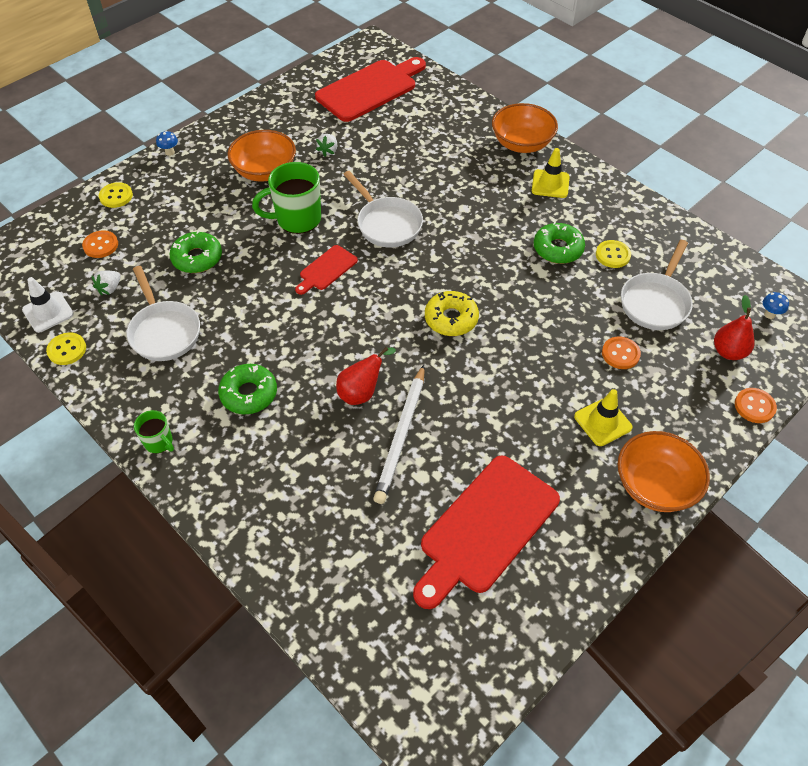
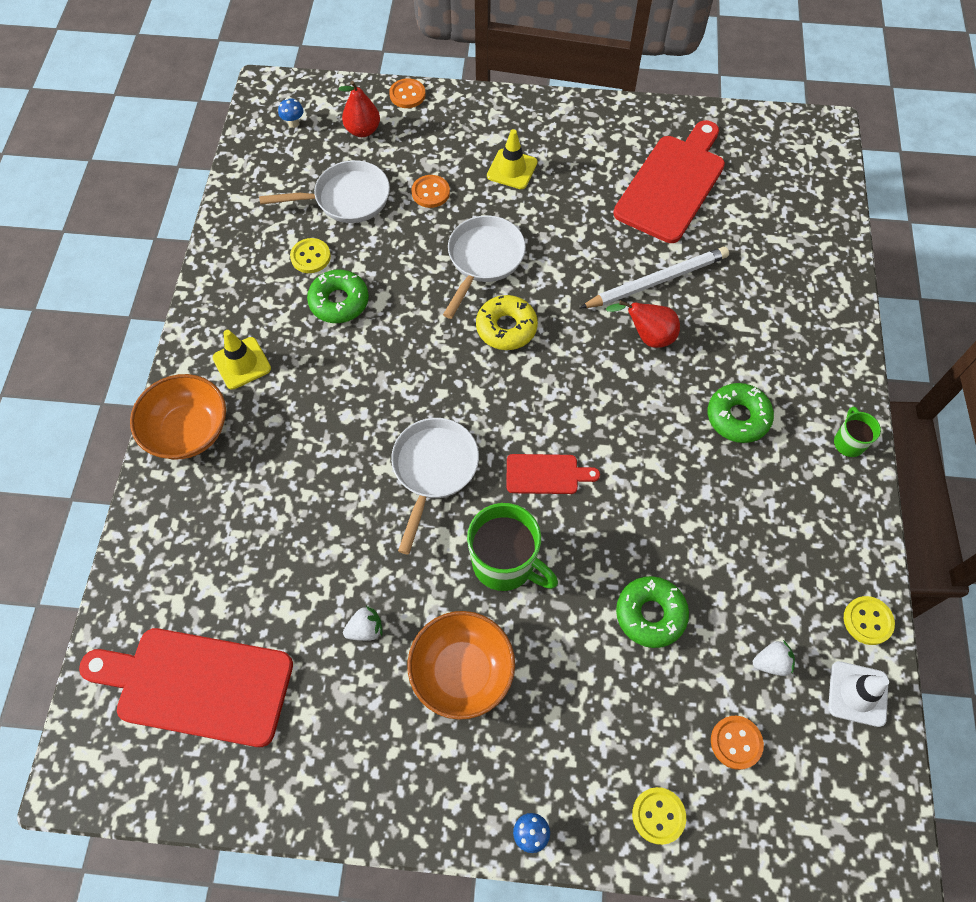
camera: 130 degrees left, 10 degrees up
white pan [127,266,200,361] -> white pan moved to [443,215,526,319]
red cutting board [413,455,560,609] -> red cutting board turned 60 degrees counterclockwise [613,120,725,243]
orange bowl [617,431,710,512] -> none

